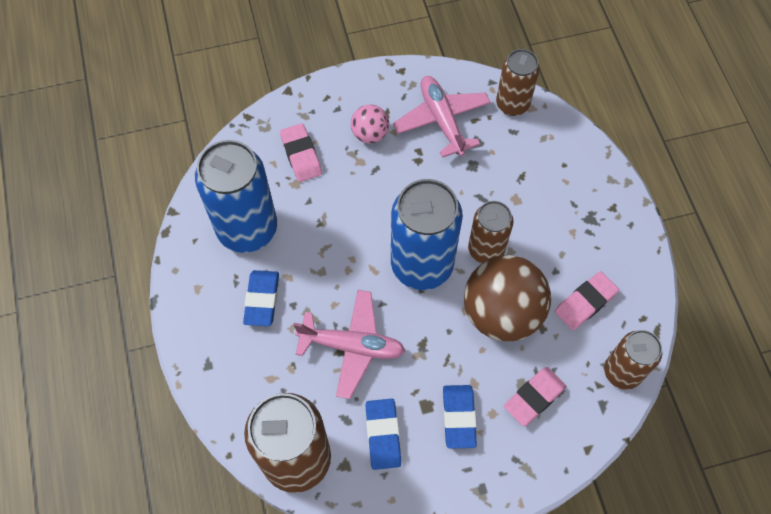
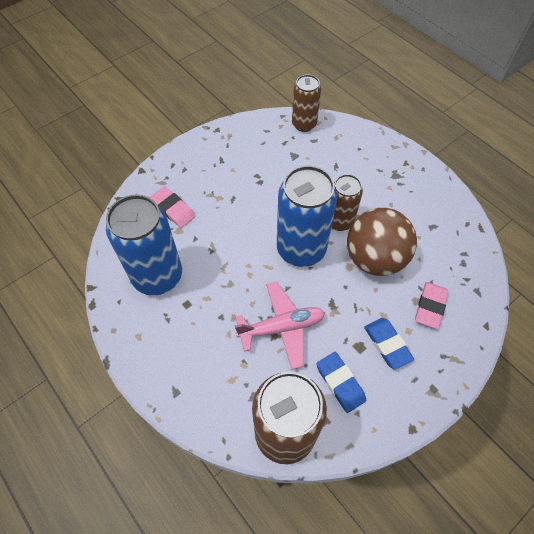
camera: 25 degrees left, 5 degrees down
blue eraser [243,270,279,326] -> none
pink ball [351,104,389,143] -> none
pink plane [393,76,491,158] -> none
pink eraser [555,271,619,330] -> none
brown can [604,330,662,390] -> none

